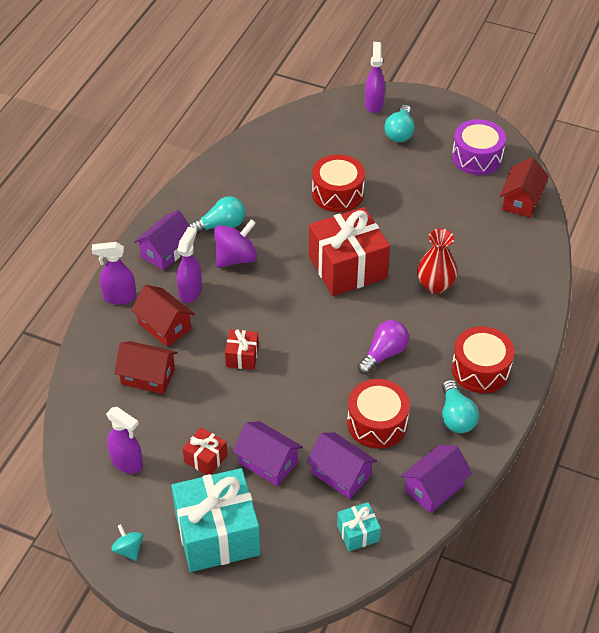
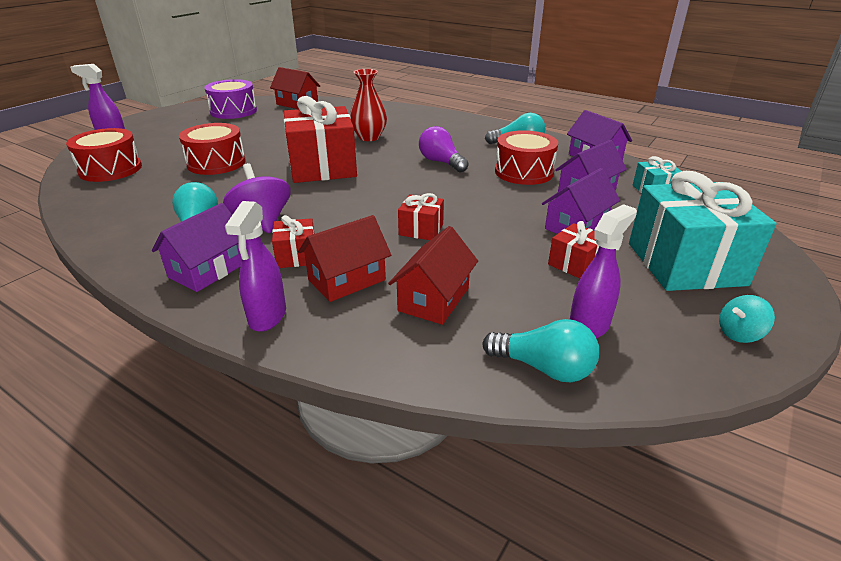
camera: 80 degrees left, 15 degrees down
purple house [134,210,191,271] -> purple house turned 75 degrees clockwise [152,203,242,292]
purple spray bottle [177,227,202,303] -> red gift [272,215,314,268]
turquoise light bulb [384,105,415,142] -> turquoise light bulb moved to [482,319,599,382]
red drum [452,326,514,393] -> red drum moved to [66,128,142,182]

